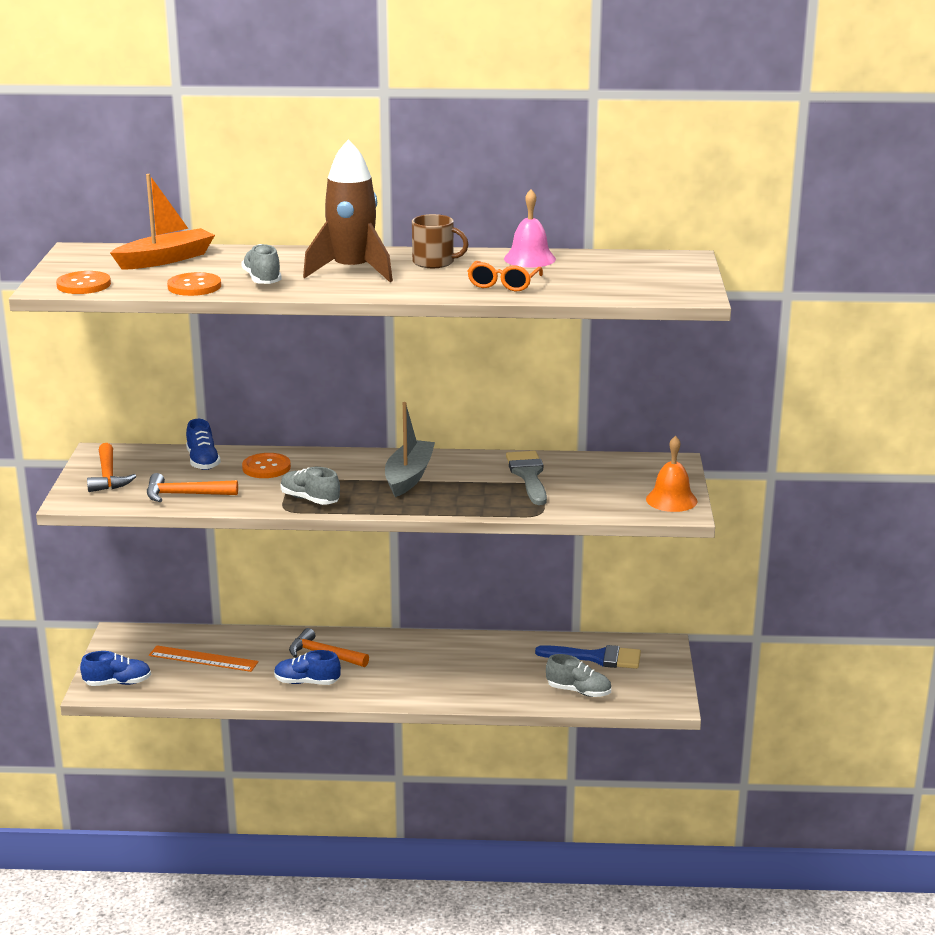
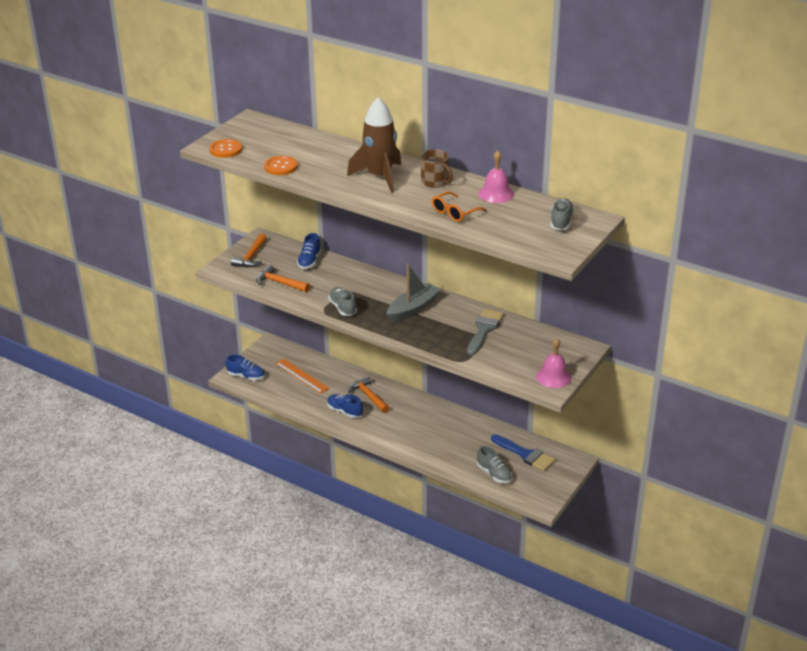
camera: 30 degrees right, 10 degrees up
orange boat [110,174,215,270] -> none
grey shoe [241,244,282,284] -> grey shoe moved to [550,198,575,230]
orange button [242,453,291,478] -> none
orange bell [646,436,697,512] -> pink bell [536,338,572,388]

